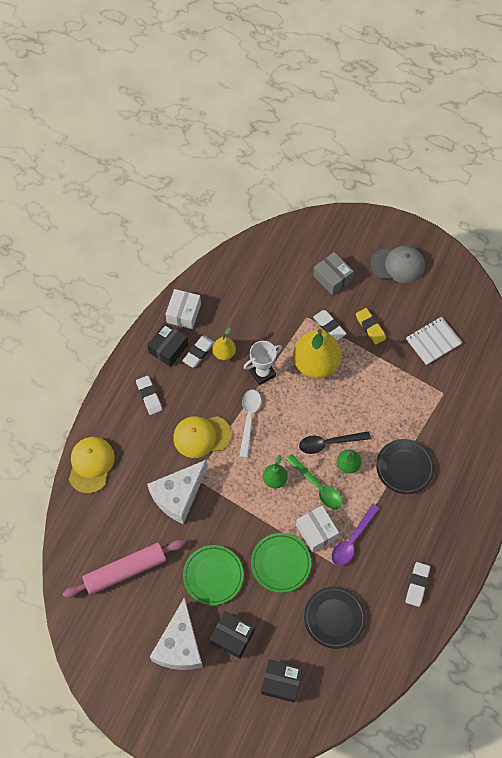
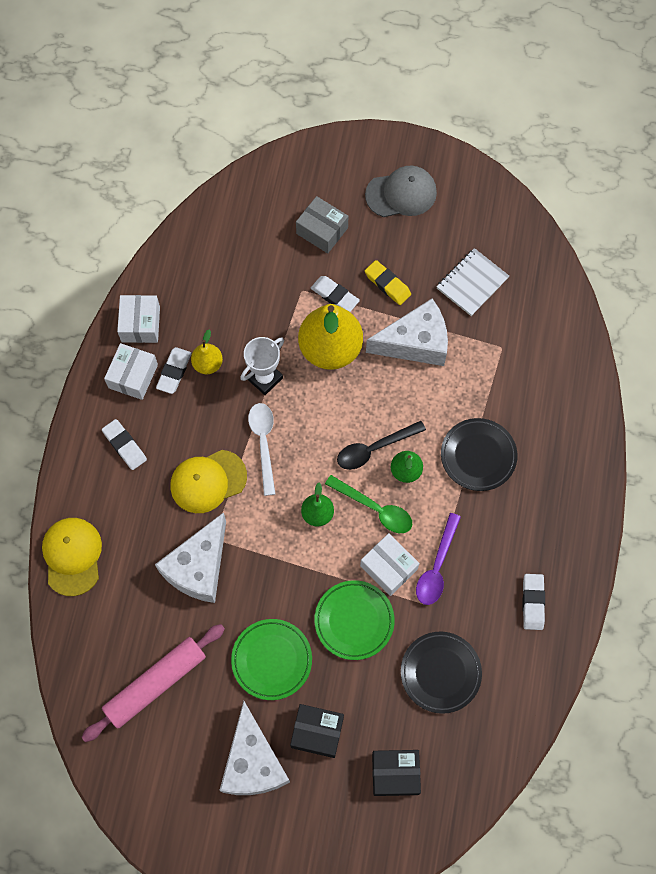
camera: 15 degrees left, 5 degrees up
black box [147,323,188,367] -> white box [104,343,158,400]
none -> white cheese [366,298,448,366]

